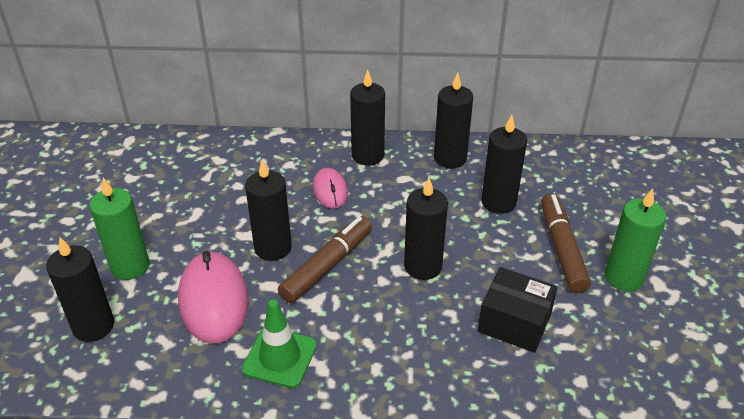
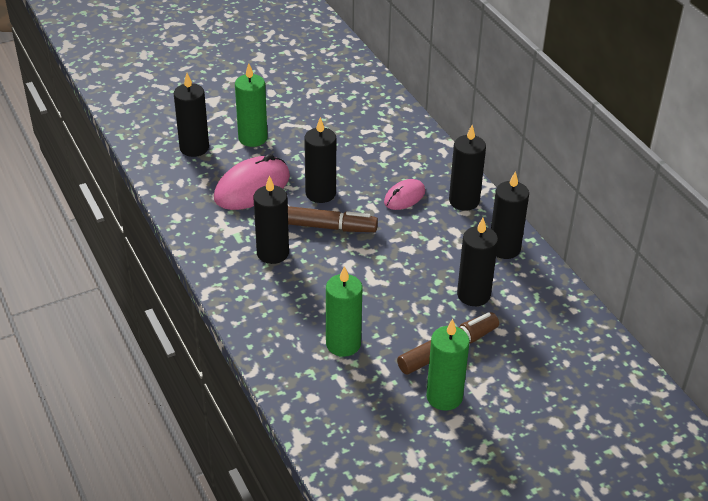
camera: 60 degrees right, 0 degrees up
green traffic cone [242,300,317,388] -> none
black candle [404,178,448,280] -> black candle moved to [253,175,289,264]
black box [478,267,558,353] -> green candle [326,266,363,357]

